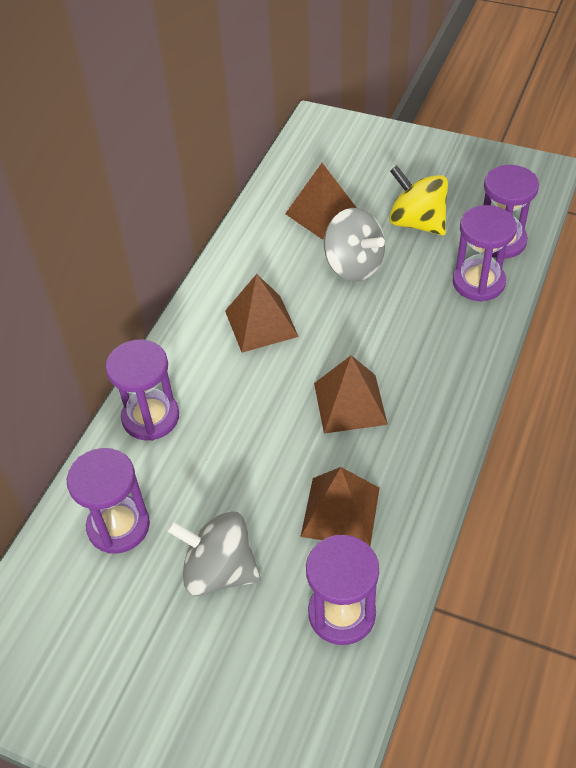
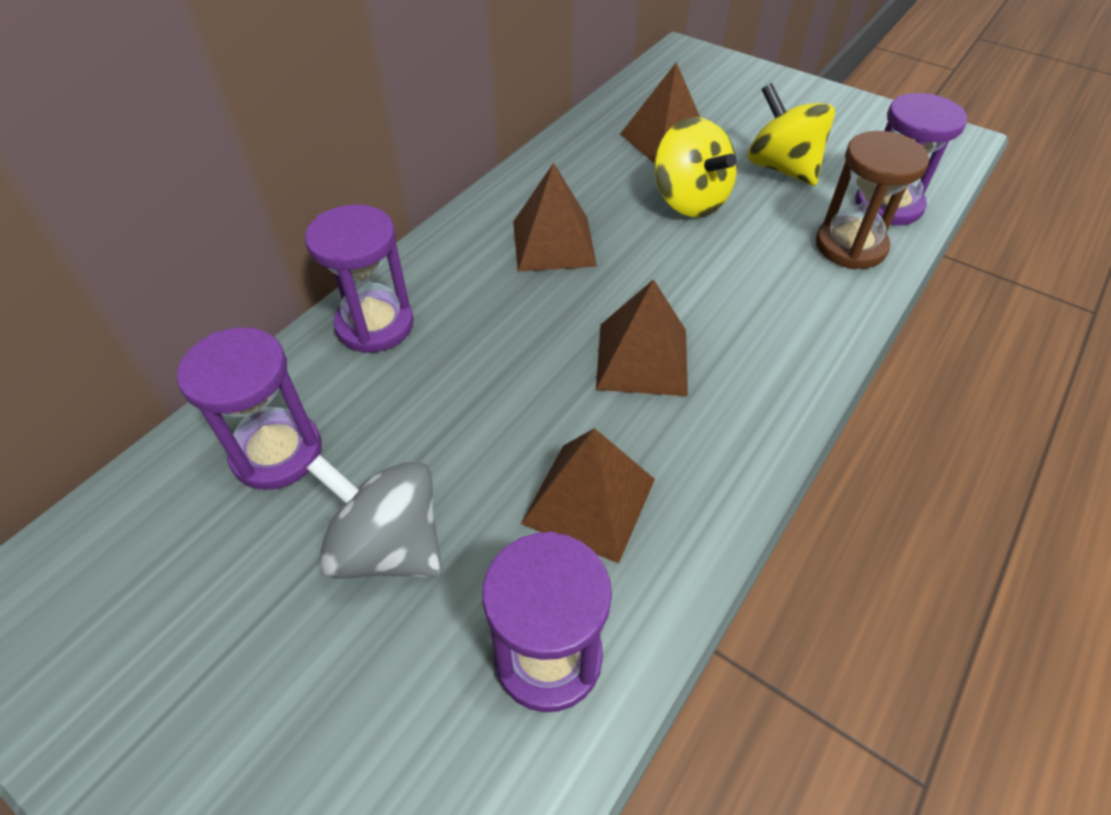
camera: 10 degrees right, 0 degrees up
grey spinning top [324,208,385,281] -> yellow spinning top [654,117,737,217]
purple hourglass [453,205,517,302] -> brown hourglass [816,131,929,269]

